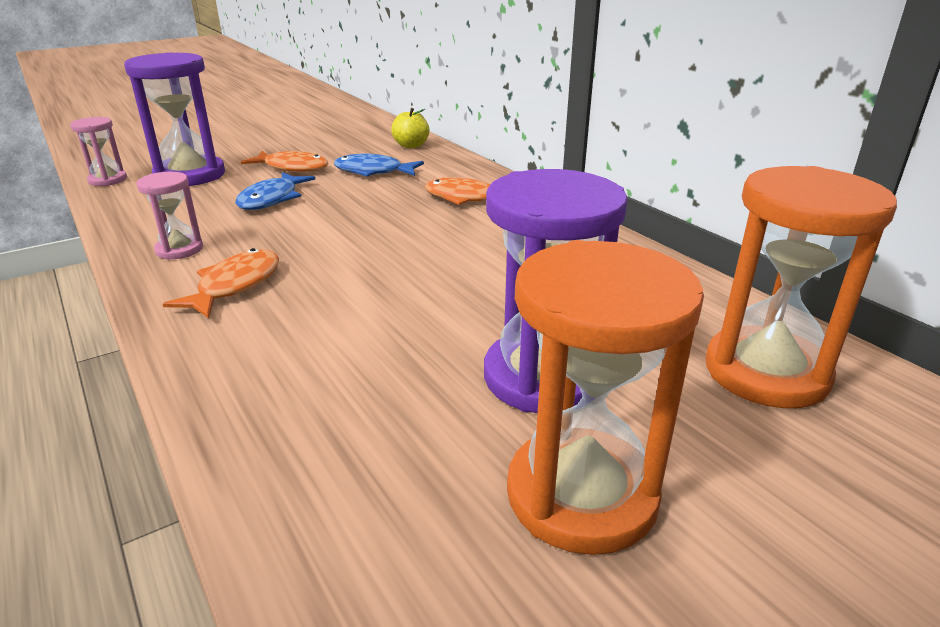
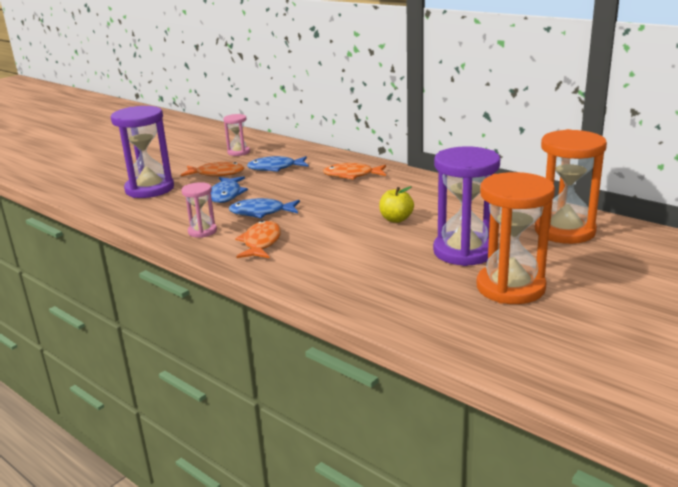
camera: 15 degrees left, 5 degrees down
pink hourglass [70,117,127,186] -> pink hourglass moved to [224,114,250,156]
yellow apple [391,108,429,148] -> yellow apple moved to [379,186,414,223]
none -> blue fish [229,198,300,218]

